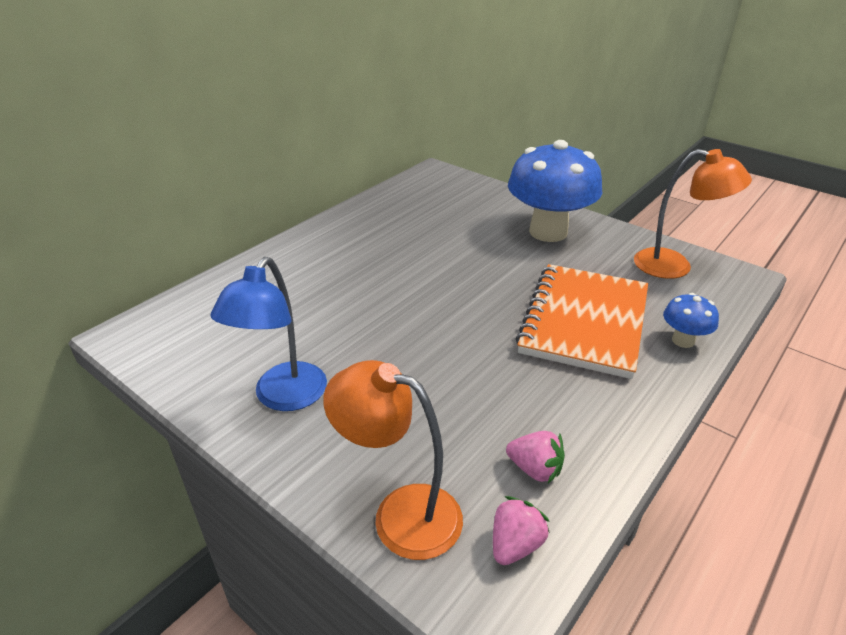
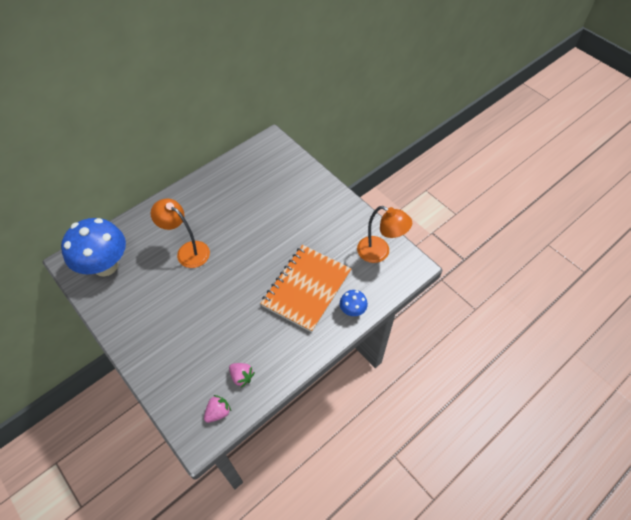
camera: 10 degrees right, 20 degrees up
blue lamp [210,257,327,411] -> none
orange lamp [323,360,463,560] -> orange lamp moved to [151,199,210,268]
blue mushroom [508,140,602,242] -> blue mushroom moved to [61,218,126,277]

